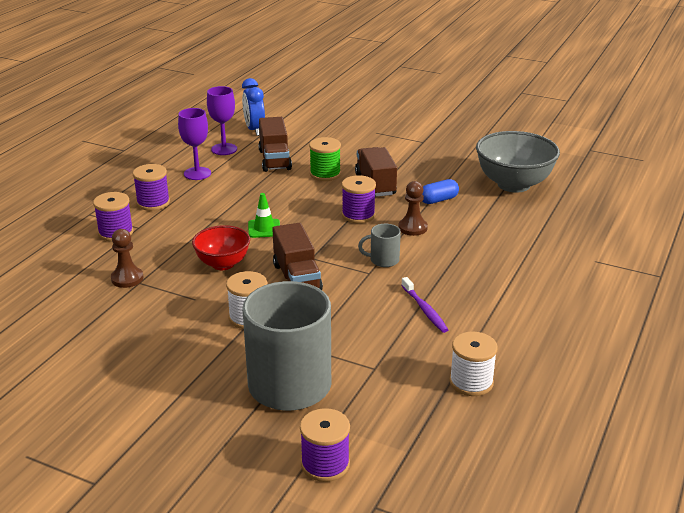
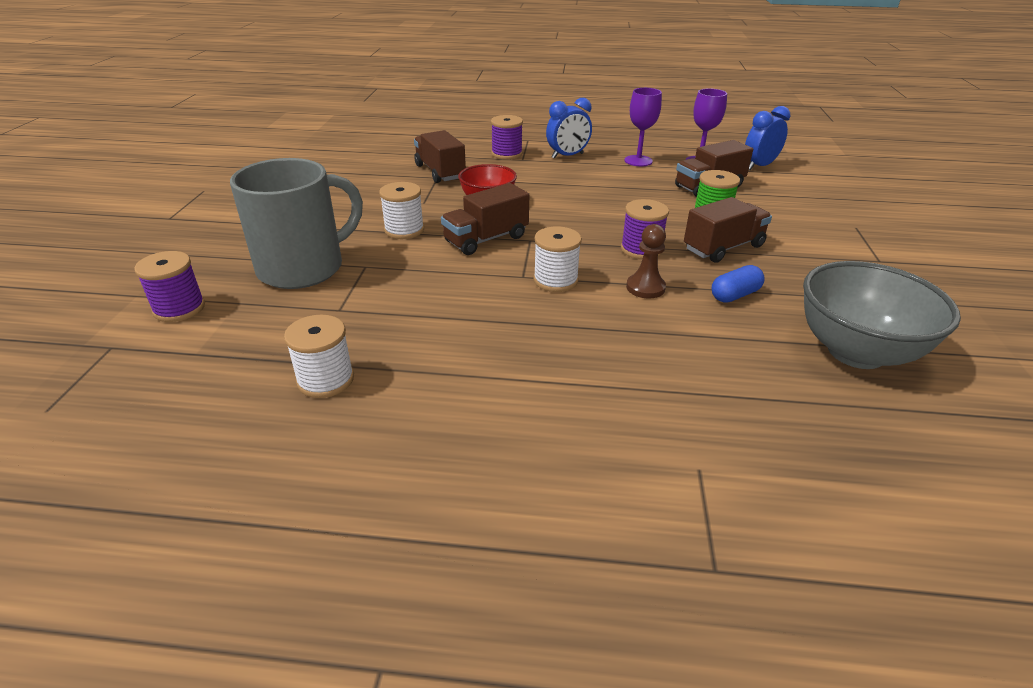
camera: 70 degrees right, 5 degrees up
brown pawn [111,229,143,288] -> brown truck [414,130,466,183]
purple spool [133,164,170,211] -> blue clock [546,98,592,159]
green traffic cone [248,193,280,238] -> none
grey mug [358,224,401,267] -> white spool [533,226,582,292]
purple toothbrush [401,277,448,333] -> none
blue capsule [422,179,459,204] -> blue capsule turned 75 degrees counterclockwise [711,265,765,303]

